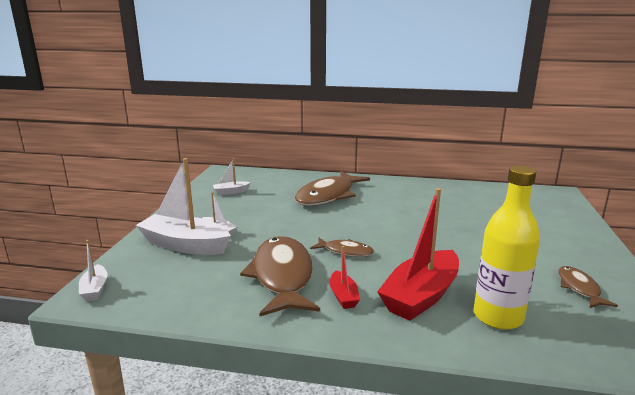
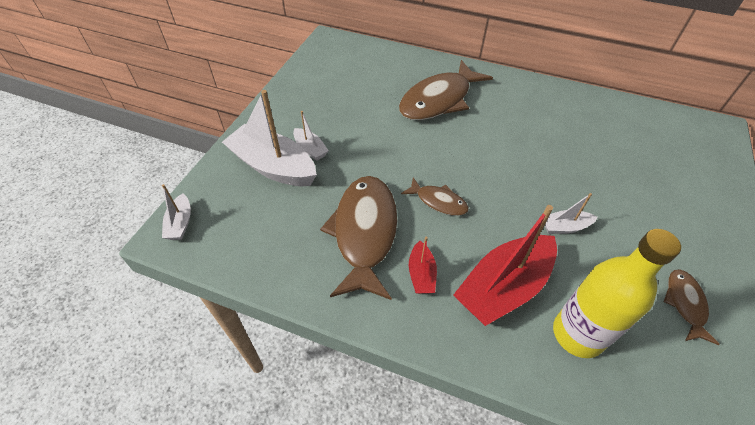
camera: 10 degrees right, 30 degrees up
white boat [213,158,251,195] -> white boat moved to [545,193,597,234]

